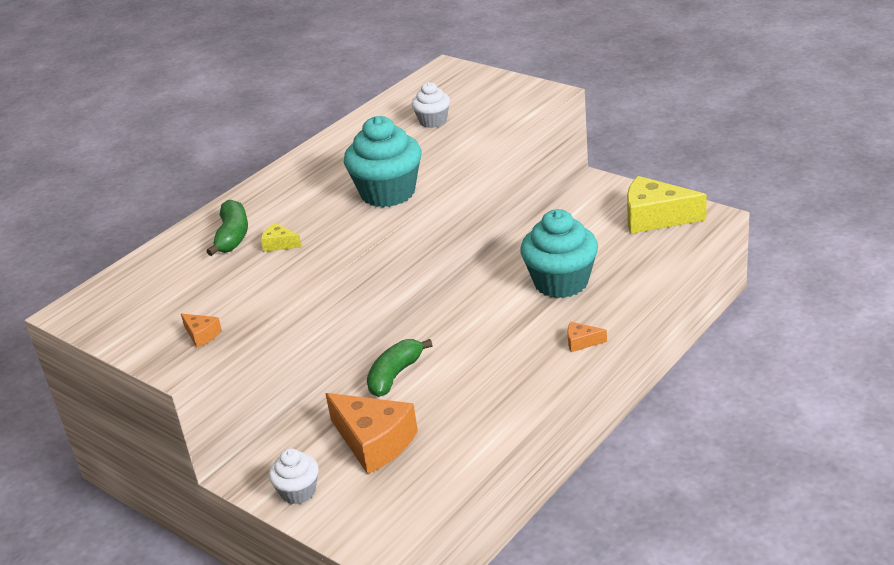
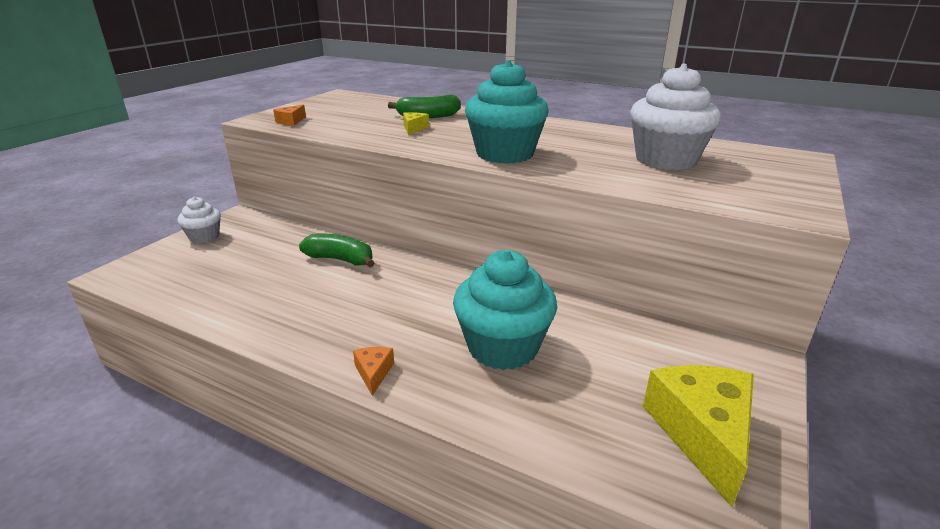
camera: 75 degrees right, 5 degrees down
orange cheese [325,393,418,474] -> none
white cupcake [412,82,450,128] -> white cupcake [630,64,721,170], size x1.83

